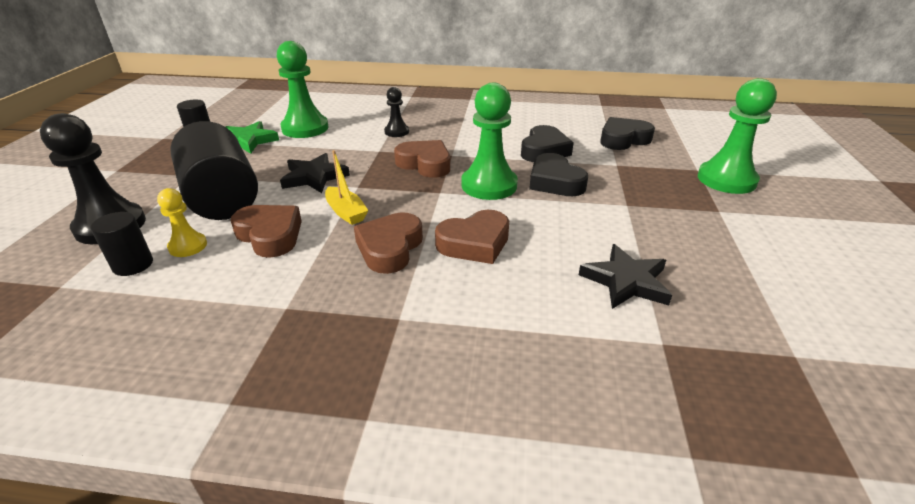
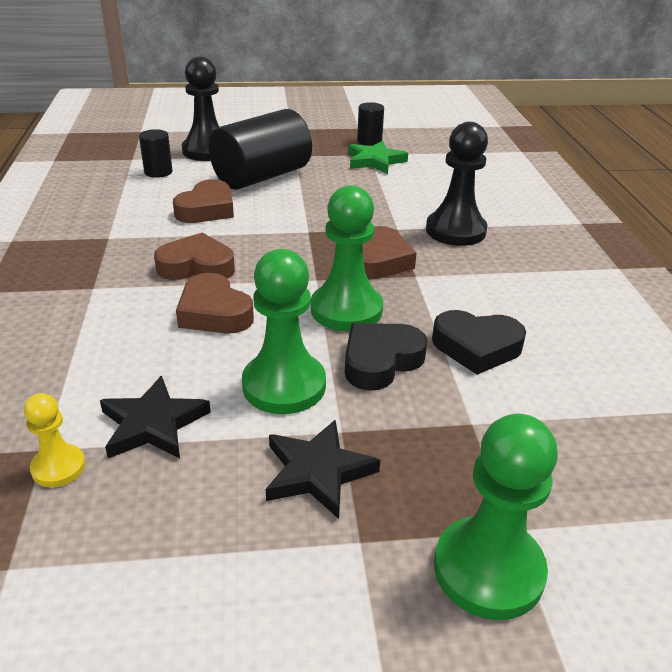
camera: 75 degrees right, 0 degrees up
yellow pawn [157,188,207,257] -> yellow pawn moved to [24,393,85,487]
green pawn [277,41,329,138] -> green pawn moved to [242,249,326,414]
black star [280,153,350,193] -> black star moved to [266,419,380,519]
yellow boat [325,150,368,225] -> none
black pawn [384,87,409,137] -> black pawn [426,122,488,246], size x1.88
black heart [600,117,655,150] -> none

